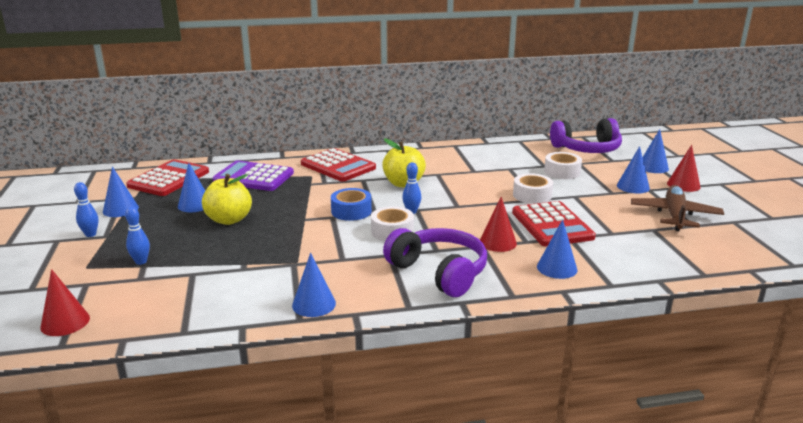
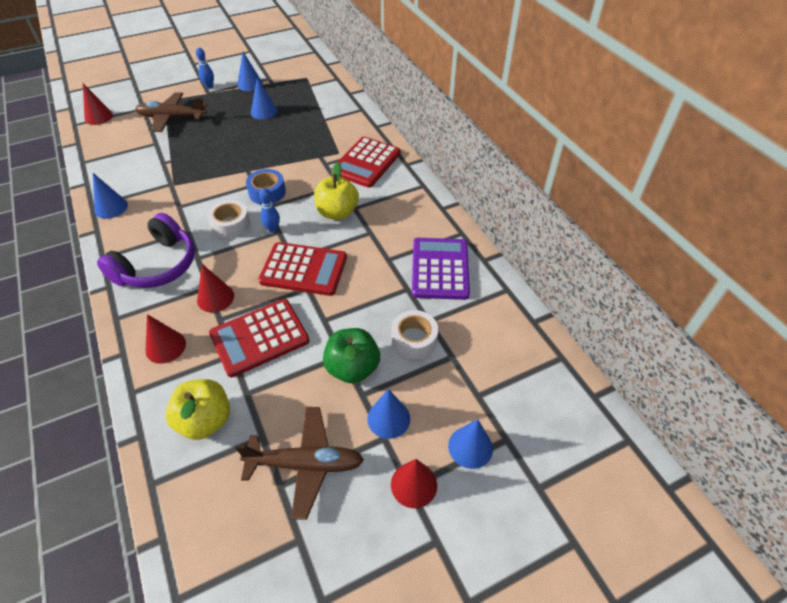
camera: 75 degrees right, 25 degrees up
blue bowling pin [125,206,150,265] -> brown plane [135,92,207,132]
red calculator [126,159,209,196] -> red calculator moved to [258,242,347,296]
yellow apple [202,174,252,225] -> yellow apple moved to [165,379,230,440]
purple calculator [212,160,294,191] -> purple calculator moved to [412,238,470,300]
white tape [513,173,553,204] -> none
blue cone [537,219,577,279] -> red cone [146,314,186,364]
purple headphones [550,118,622,153] -> none
none -> green apple [323,328,380,384]

